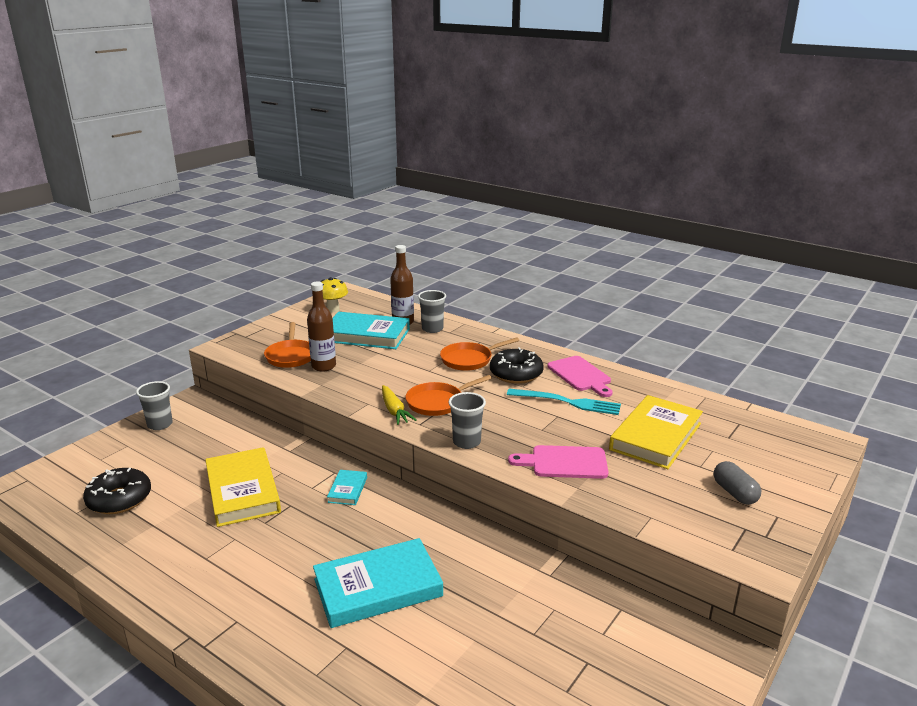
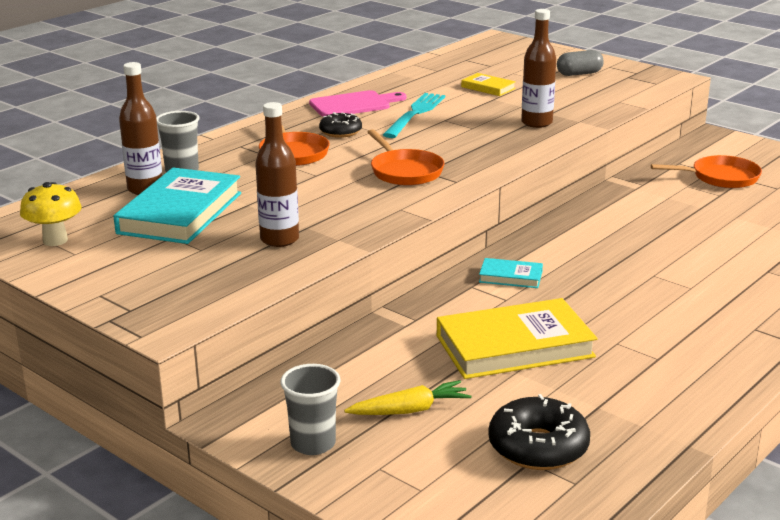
camera: 85 degrees left, 0 degrees up
orange pan [264,322,311,368] -> orange pan moved to [651,155,762,188]
turquoise book [313,538,443,628] -> none
yellow carrot [382,385,417,425] -> yellow carrot moved to [344,380,472,415]
grey cup [449,392,486,449] -> none
black donut [490,347,544,384] -> black donut [319,112,362,138], size x0.63
pink cutting board [508,445,608,479] -> brown bottle [521,9,556,128]
yellow book [609,395,703,469] -> yellow book [461,73,516,96], size x0.48

